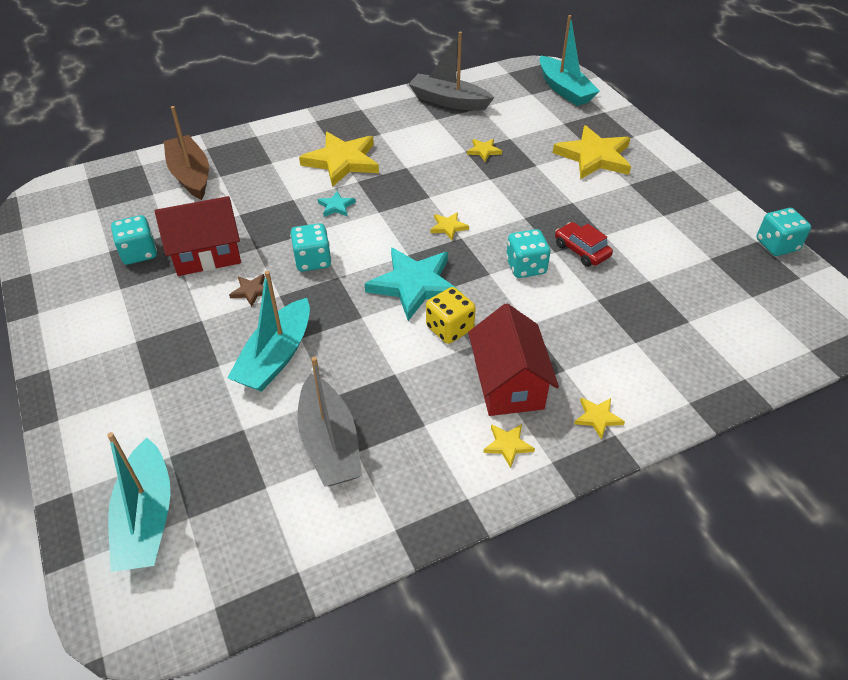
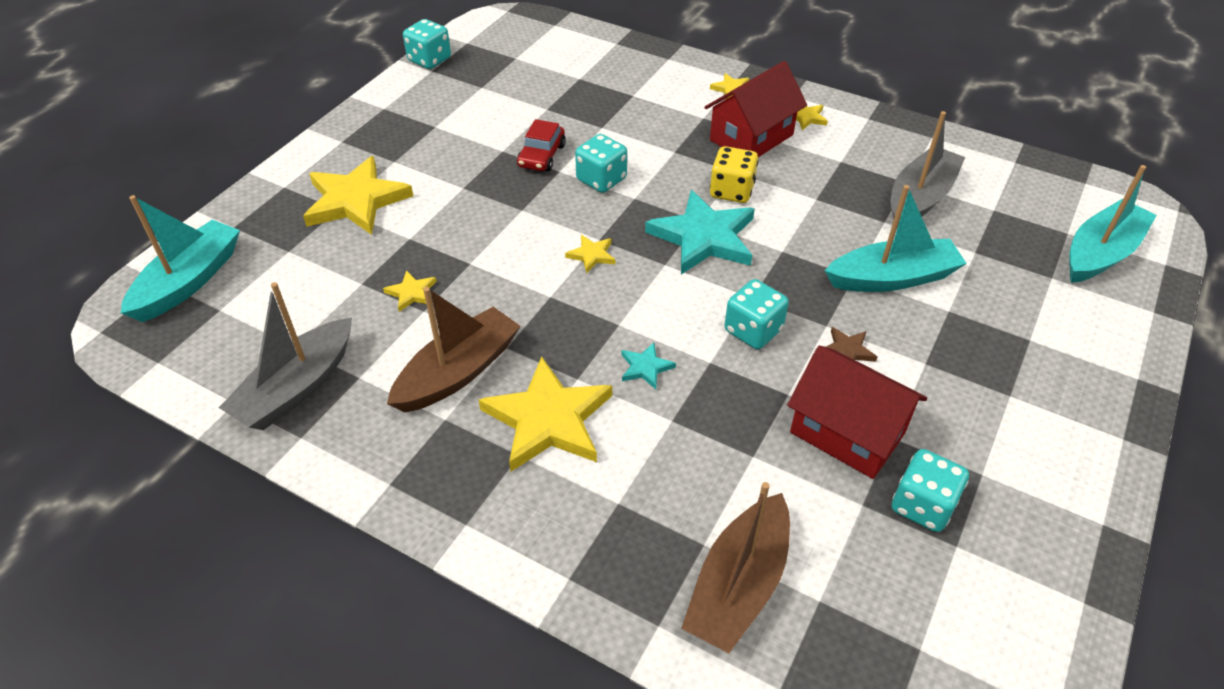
camera: 125 degrees left, 0 degrees up
grey boat [409,32,495,111] -> grey boat turned 45 degrees clockwise [219,282,352,430]
none -> brown boat [387,287,521,412]

